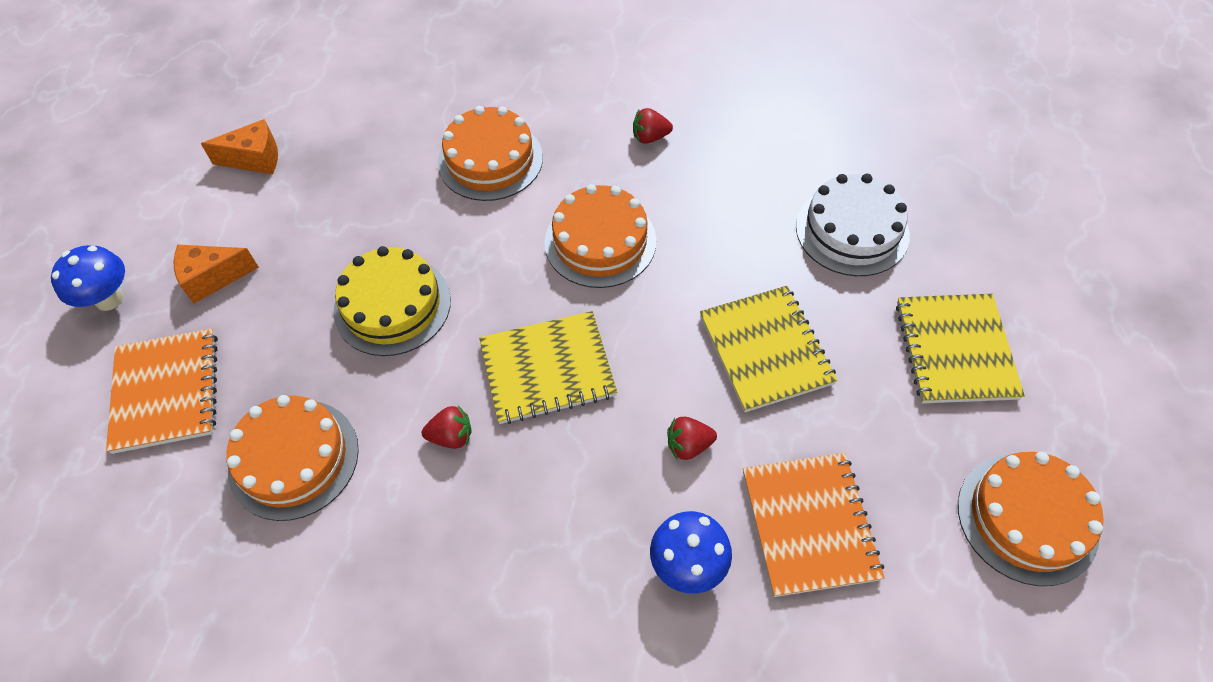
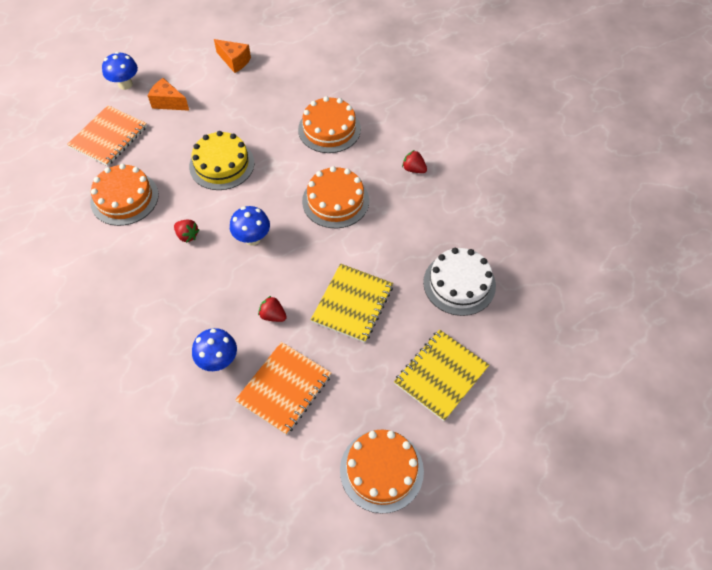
camera: 40 degrees right, 0 degrees up
yellow notebook [479,311,617,424] -> blue mushroom [230,206,270,246]

